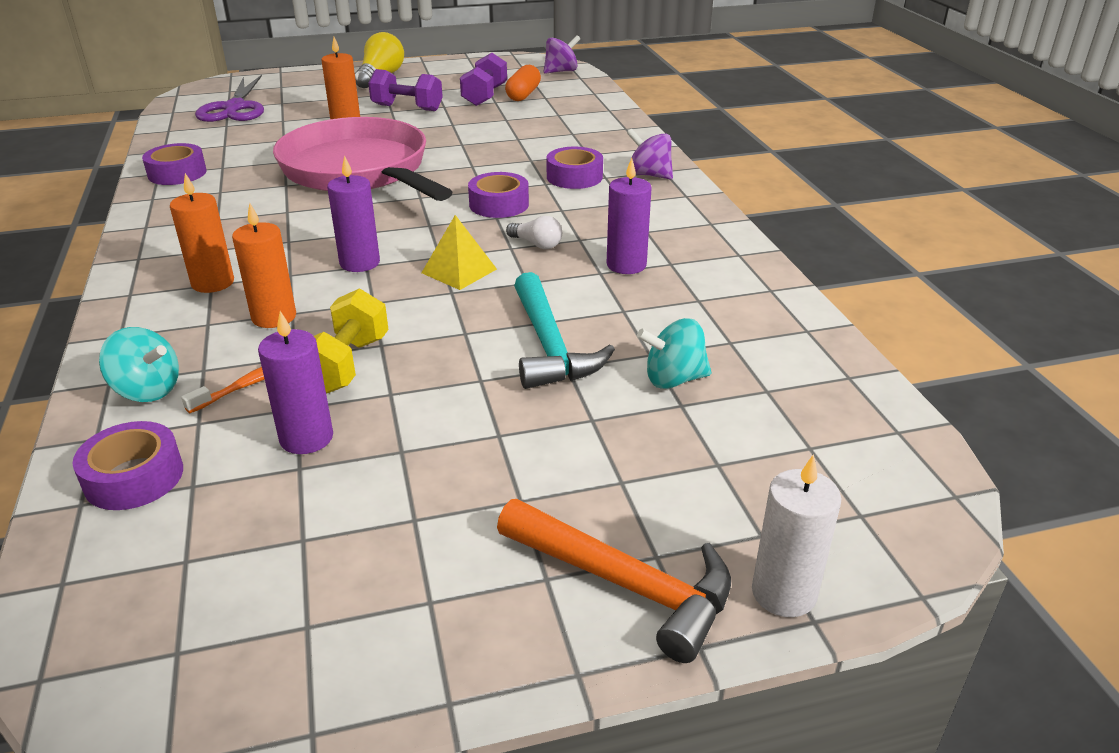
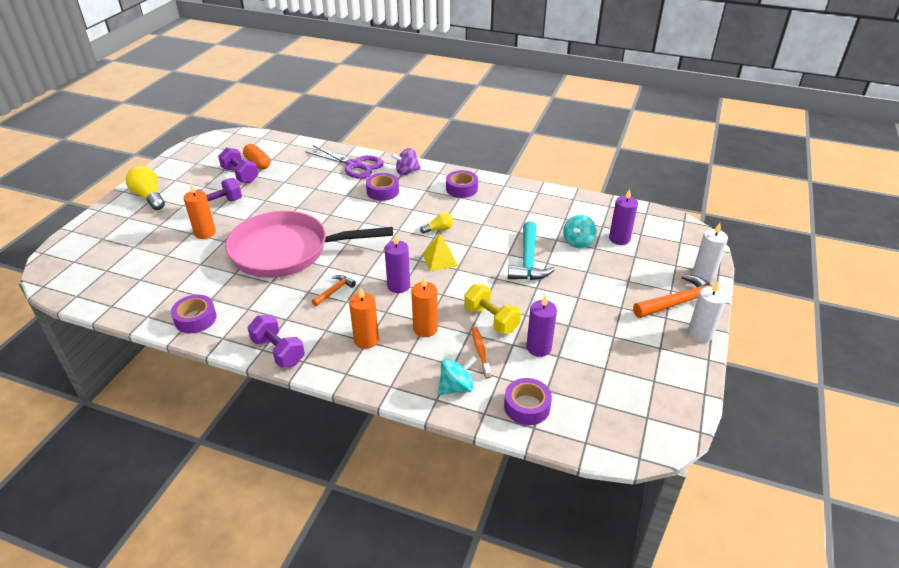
camera: 55 degrees left, 5 degrees up
purple scissors [195,75,264,122] -> purple scissors moved to [305,145,384,179]
purple tape [468,172,529,218] -> purple tape moved to [446,170,478,198]
white light bulb [506,216,562,249] -> yellow light bulb [420,212,453,234]
turquoise hammer [514,272,615,389] -> turquoise hammer turned 75 degrees clockwise [508,221,555,280]
purple spinning top [543,35,580,74] -> none
purple candle [607,158,652,274] -> purple candle moved to [609,189,638,245]
none -> purple dumbbell [248,315,305,368]
none -> orange hammer [312,275,356,306]
none -> white candle [688,281,727,342]

